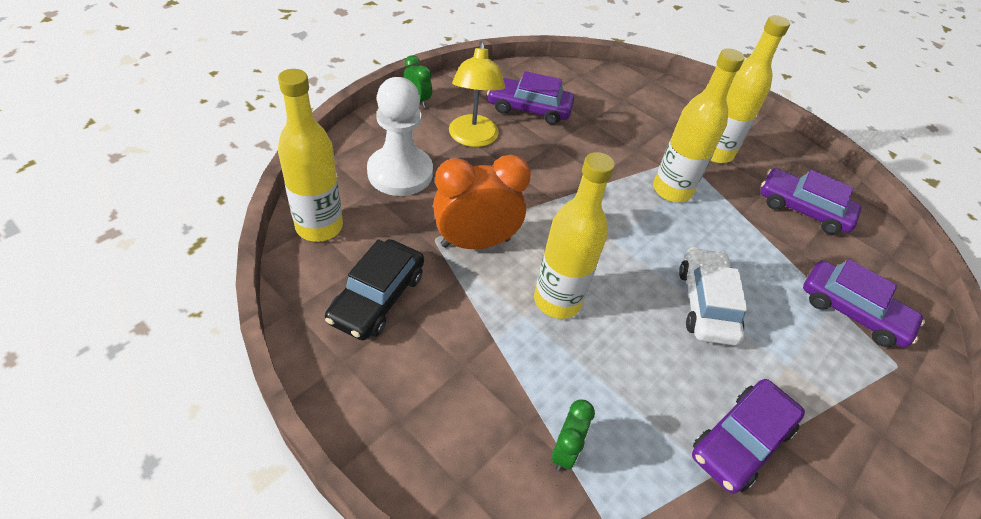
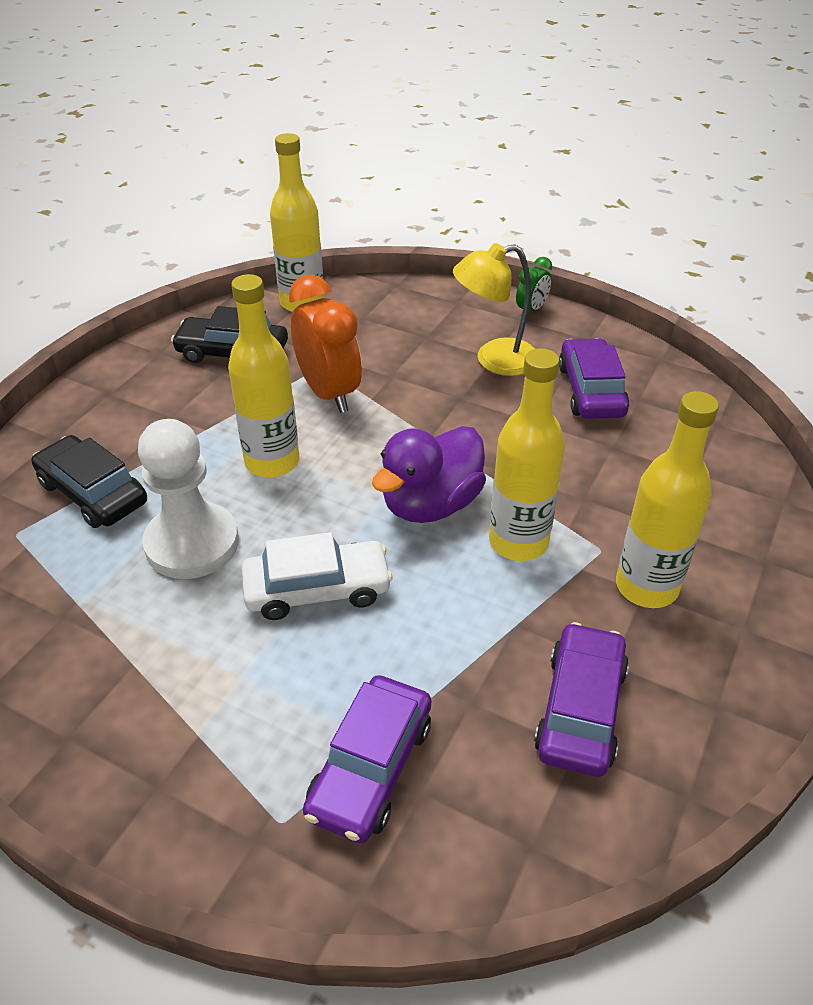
camera: 80 degrees right, 5 degrees down
white pawn [367,77,433,196] -> white pawn moved to [138,419,239,579]
green clock [551,399,595,471] -> black car [31,435,147,528]
purple car [692,379,805,494] -> none
none -> purple duck [372,426,486,523]

